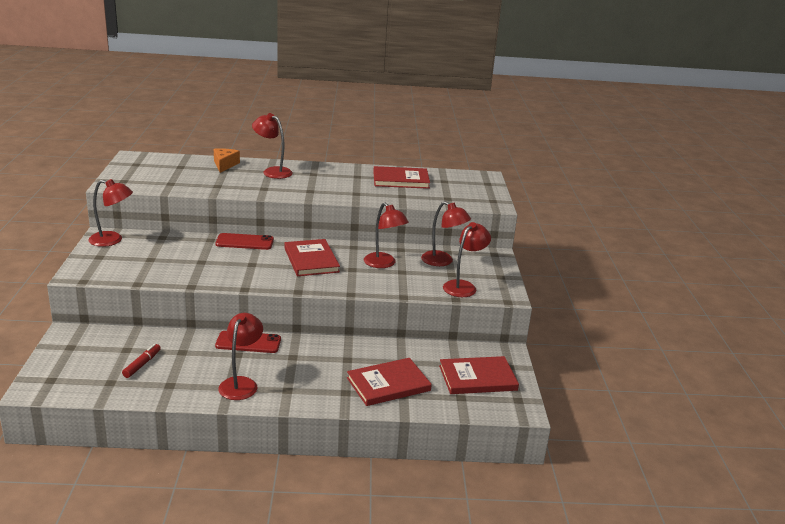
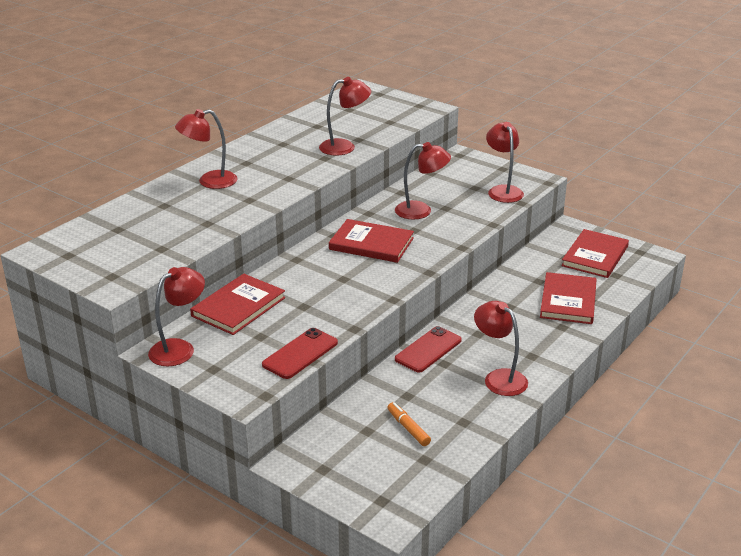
camera: 50 degrees left, 5 degrees up
red marker [122,344,161,378] -> orange marker [387,402,431,446]
orange cheese [214,148,240,173] -> none
red phone [215,233,274,250] -> red phone moved to [262,328,338,379]
red book [373,166,430,189] -> red book moved to [190,274,285,335]
red lamp [421,201,471,266] -> red lamp moved to [319,77,371,156]

